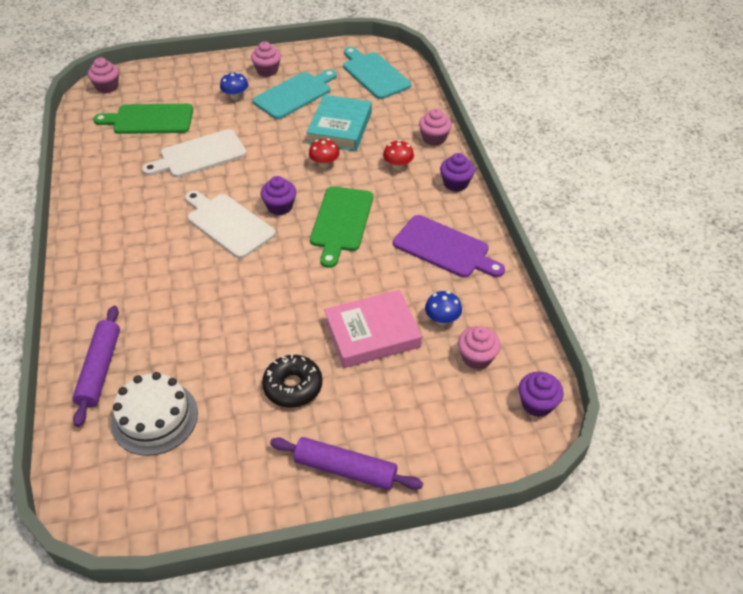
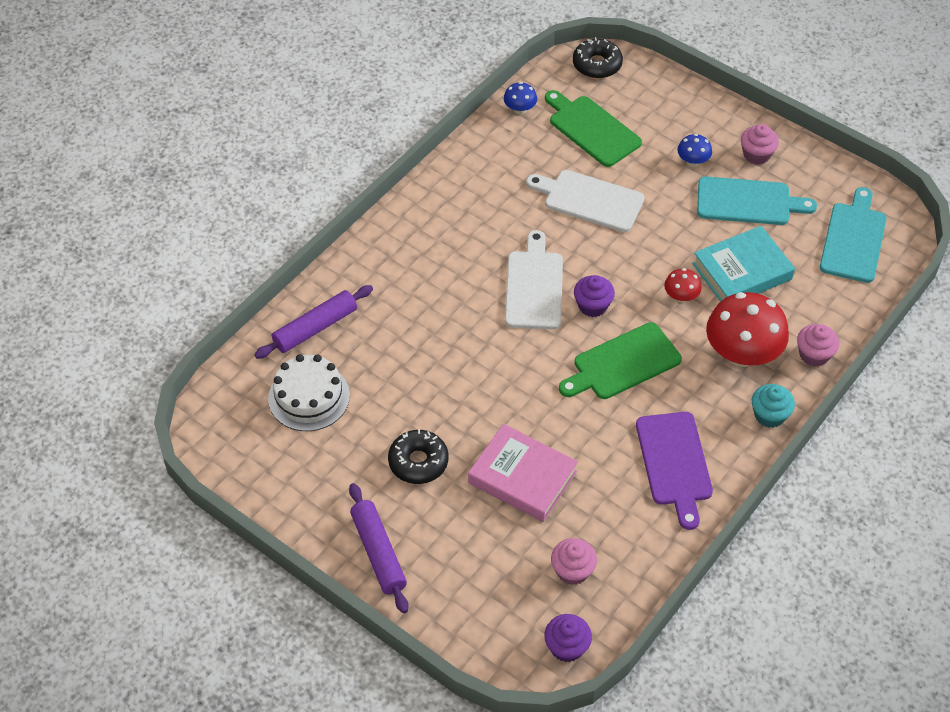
camera: 50 degrees right, 5 degrees up
pink cupcake [88,58,119,93] -> black donut [573,37,623,78]
red mushroom [383,140,414,170] -> red mushroom [706,292,789,367], size x2.14
blue mushroom [425,291,462,325] -> blue mushroom moved to [504,82,537,114]
purple cupcake [440,153,475,192] -> turquoise cupcake [752,384,795,428]

